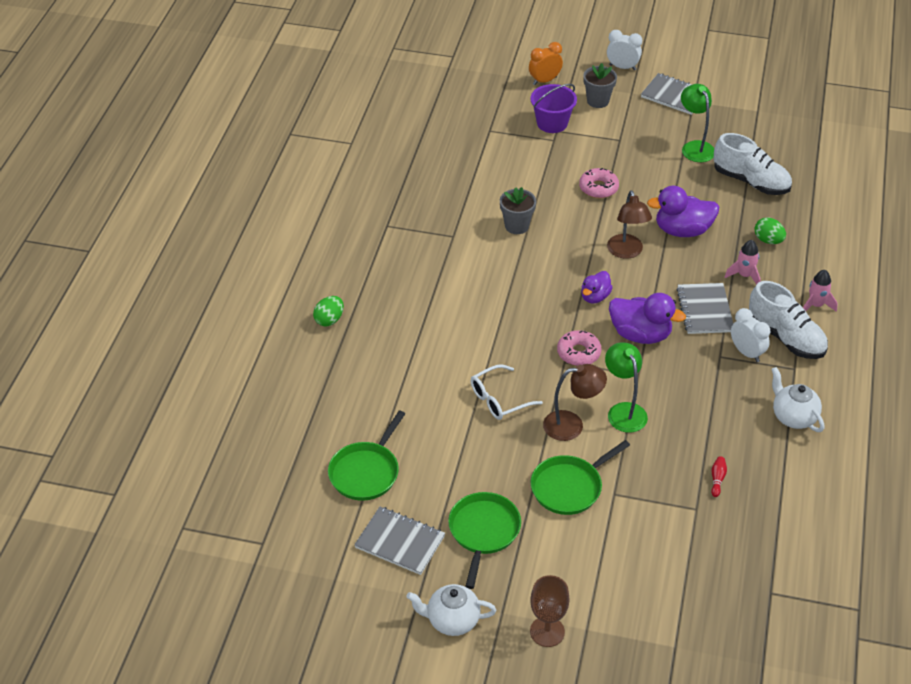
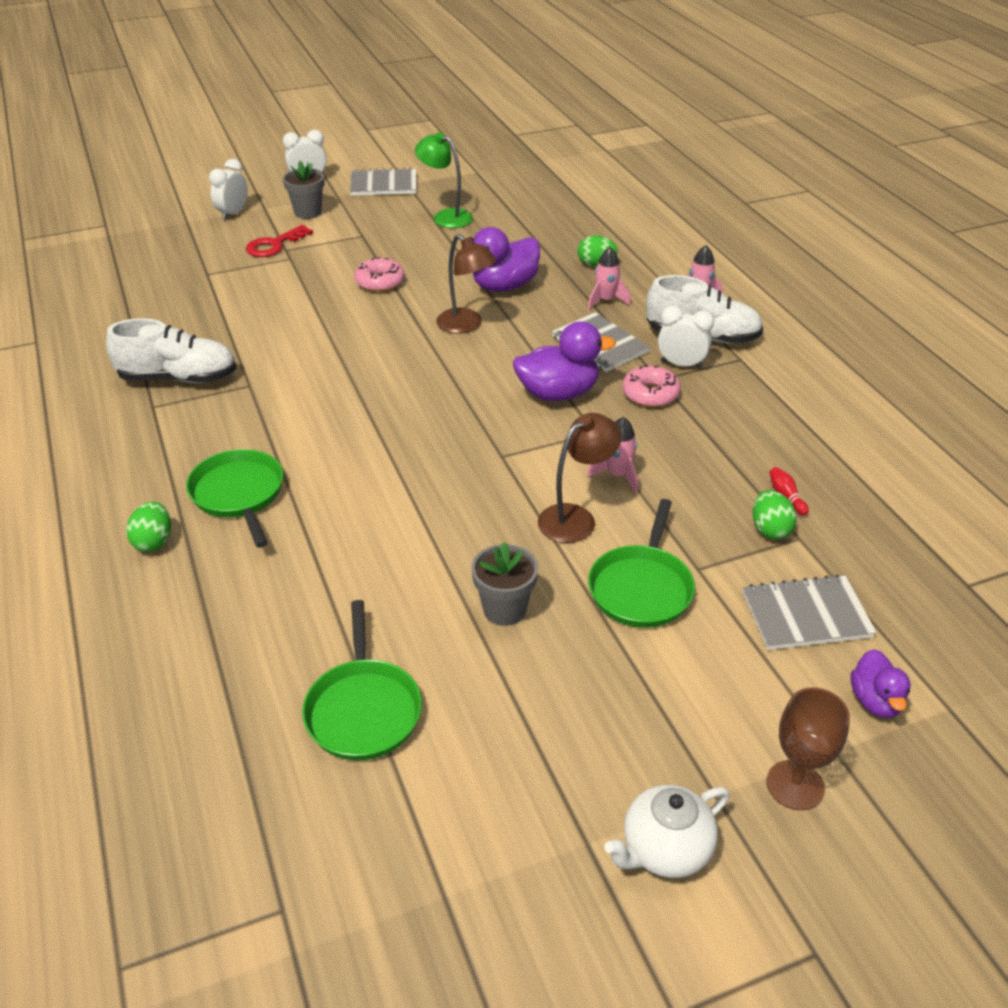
camera: 35 degrees left, 5 degrees down
grey notebook [354,506,445,575] -> grey notebook moved to [743,574,877,650]
green pan [448,492,521,589] -> green pan moved to [186,449,283,548]
white glasses [471,364,543,420] -> none
grey flower pot [500,187,536,234] -> grey flower pot moved to [471,542,538,626]
orange clock [529,42,563,85] -> white clock [209,159,248,220]
purple bucket [530,84,577,133] -> red key [246,225,313,257]
pink donut [557,330,602,366] -> pink donut moved to [622,365,681,407]
purple duck [581,271,613,303] -> purple duck moved to [851,649,911,718]
green lamp [605,342,648,433] -> pink rocket [587,417,638,493]
white shoe [713,133,792,195] -> white shoe moved to [106,318,237,383]
white teapot [771,367,824,432] -> none
none -> green egg [753,490,797,540]

